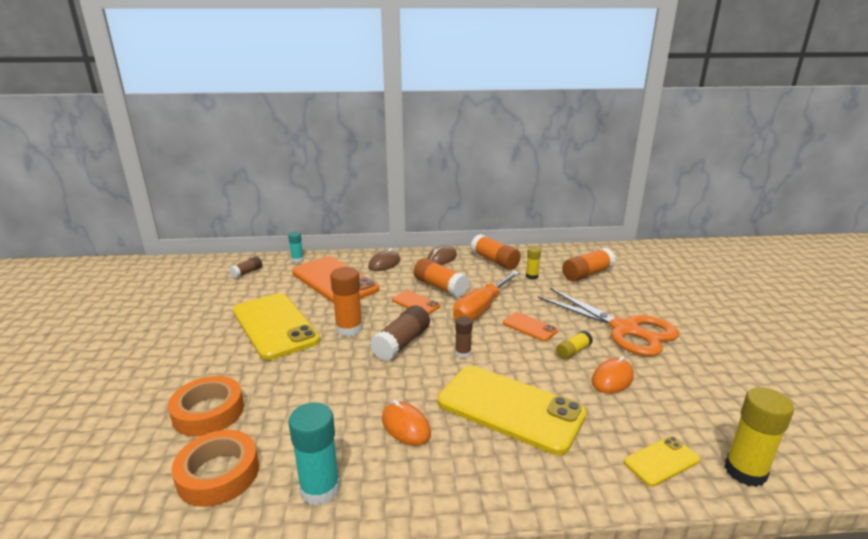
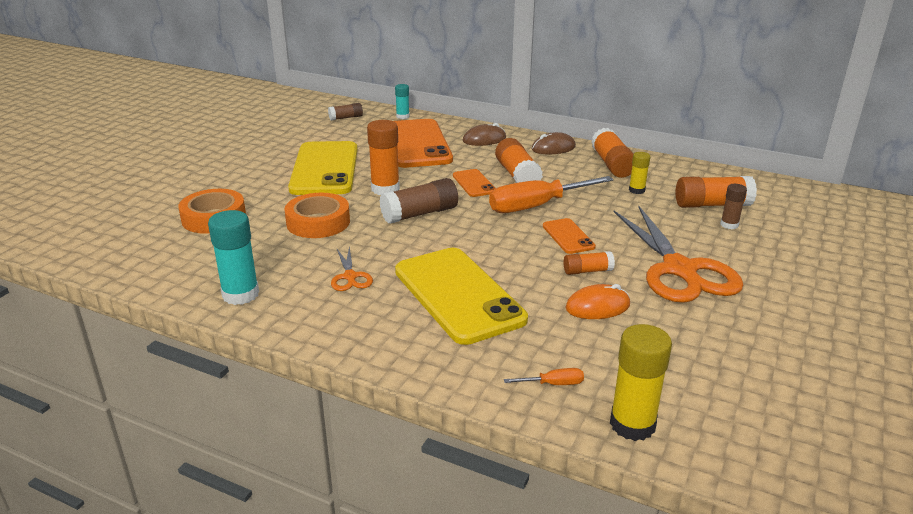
camera: 30 degrees right, 5 degrees up
orange tape [172,430,259,507] -> orange tape moved to [285,193,350,238]
orange mouse [382,400,431,446] -> orange scissors [331,246,373,291]
brown glue stick [455,317,473,358] -> brown glue stick moved to [720,184,747,229]
yellow glue stick [556,331,593,359] -> orange glue stick [563,251,615,275]
yellow phone [624,436,700,487] -> orange screwdriver [504,368,584,385]

